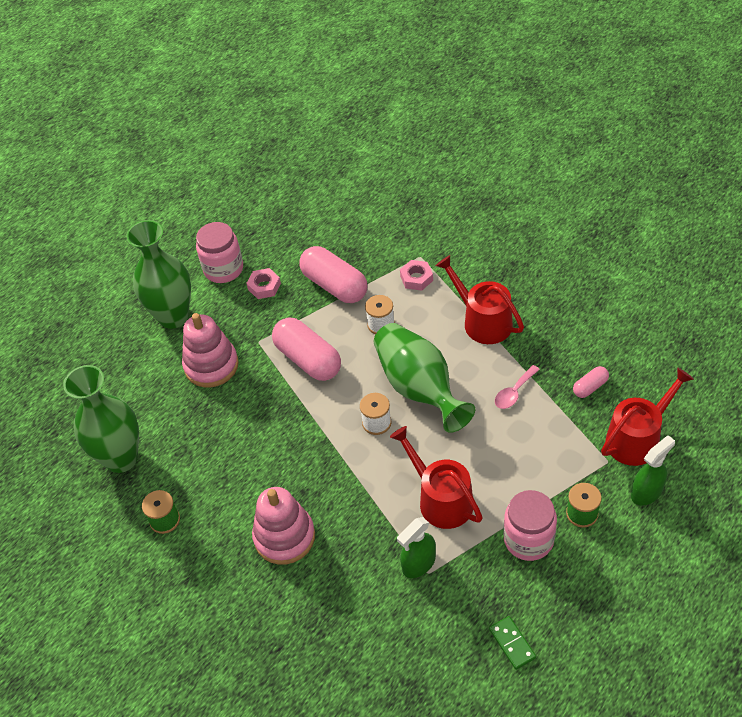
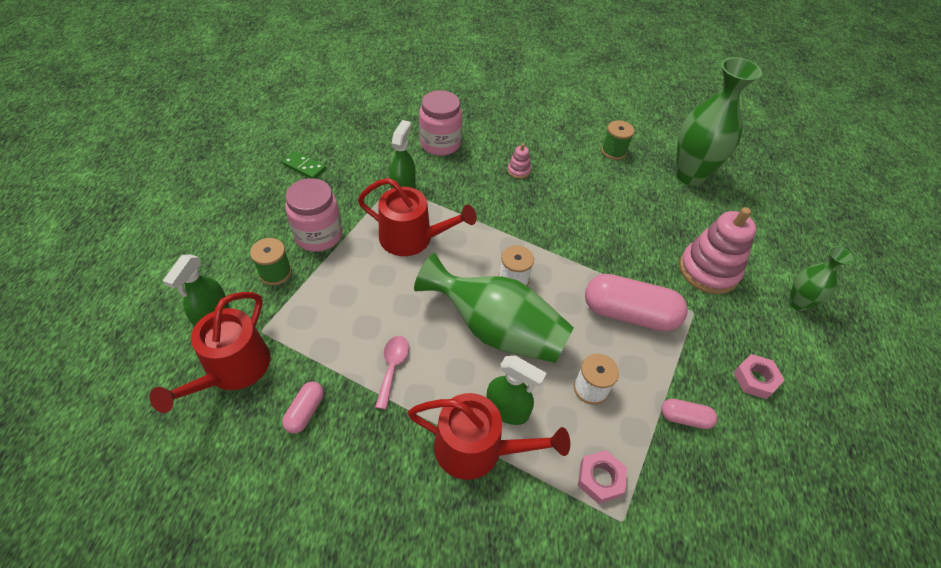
camera: 140 degrees right, 0 degrees up
green vase [126,220,191,329] -> green vase [788,246,854,311], size x0.54
pink jar [196,222,243,283] -> pink jar moved to [419,90,462,156]
pink stacking toy [252,487,315,565] -> pink stacking toy [507,143,531,179], size x0.44
pink capsule [300,246,367,303] -> pink capsule [661,399,717,429], size x0.48
none -> green spray bottle [486,356,547,425]

